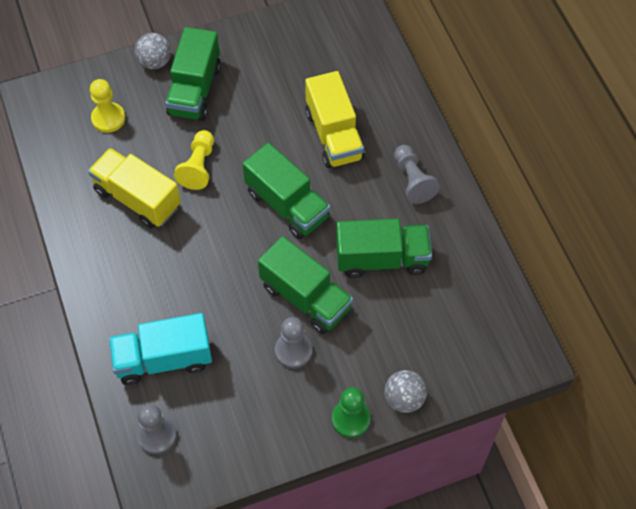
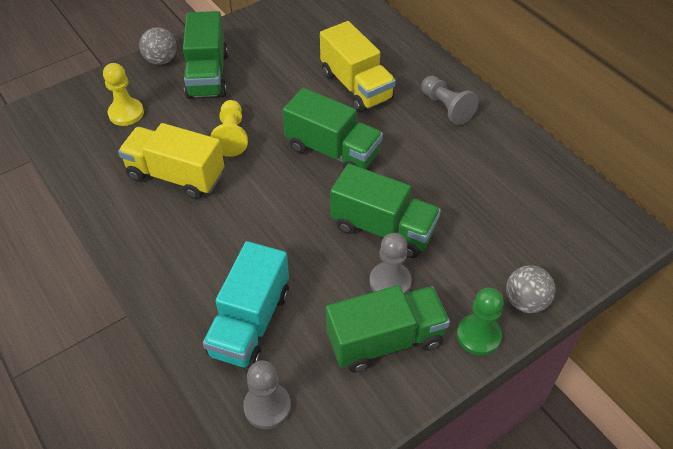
camera: 15 degrees left, 10 degrees down
turquoise truck [109,313,212,385] -> turquoise truck turned 45 degrees counterclockwise [203,241,289,368]
green truck [336,218,432,278] -> green truck moved to [326,285,450,373]

